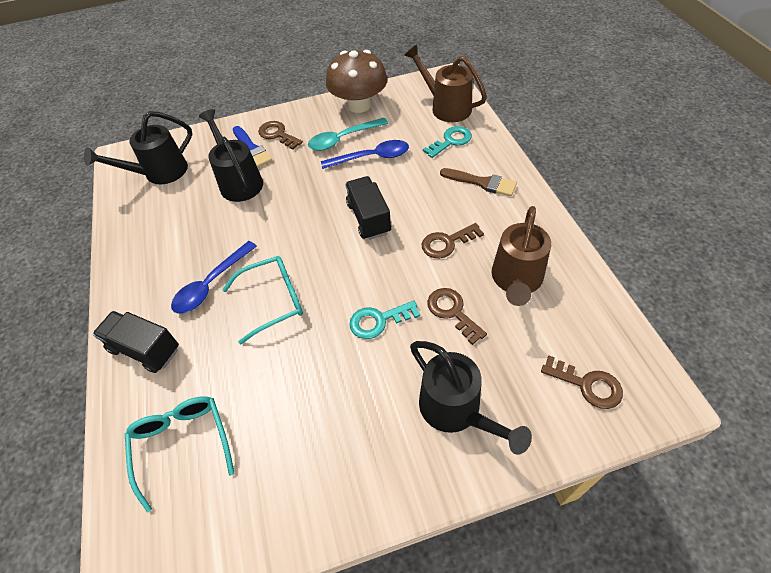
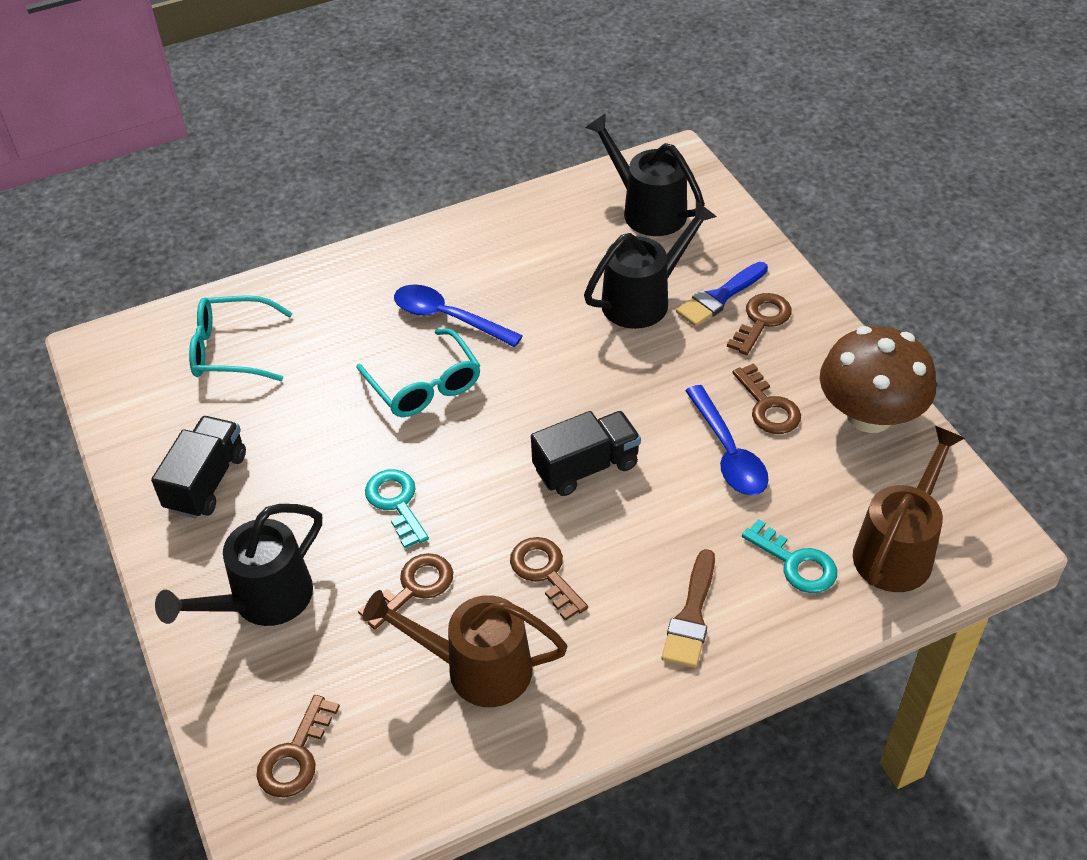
camera: 80 degrees right, 5 degrees down
black truck [93,311,179,373] -> black truck moved to [151,416,246,518]
turquoise glasses [125,396,235,512] -> turquoise glasses turned 150 degrees counterclockwise [189,295,293,381]
turquoise spoon [308,118,388,151] -> brown key [733,363,801,434]

